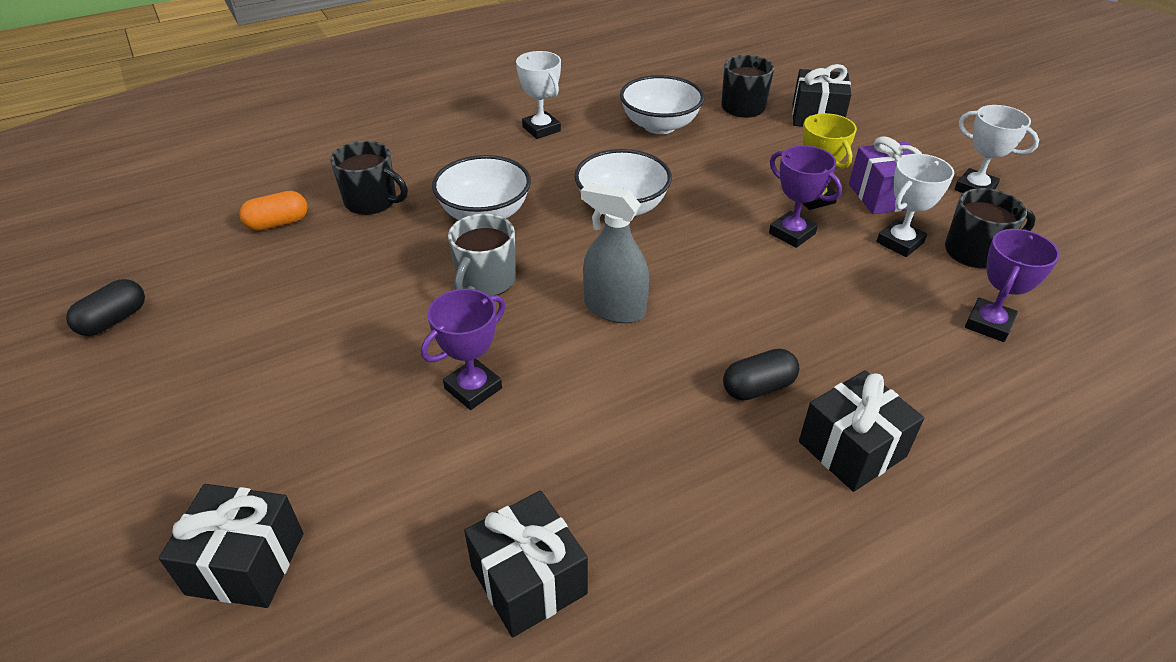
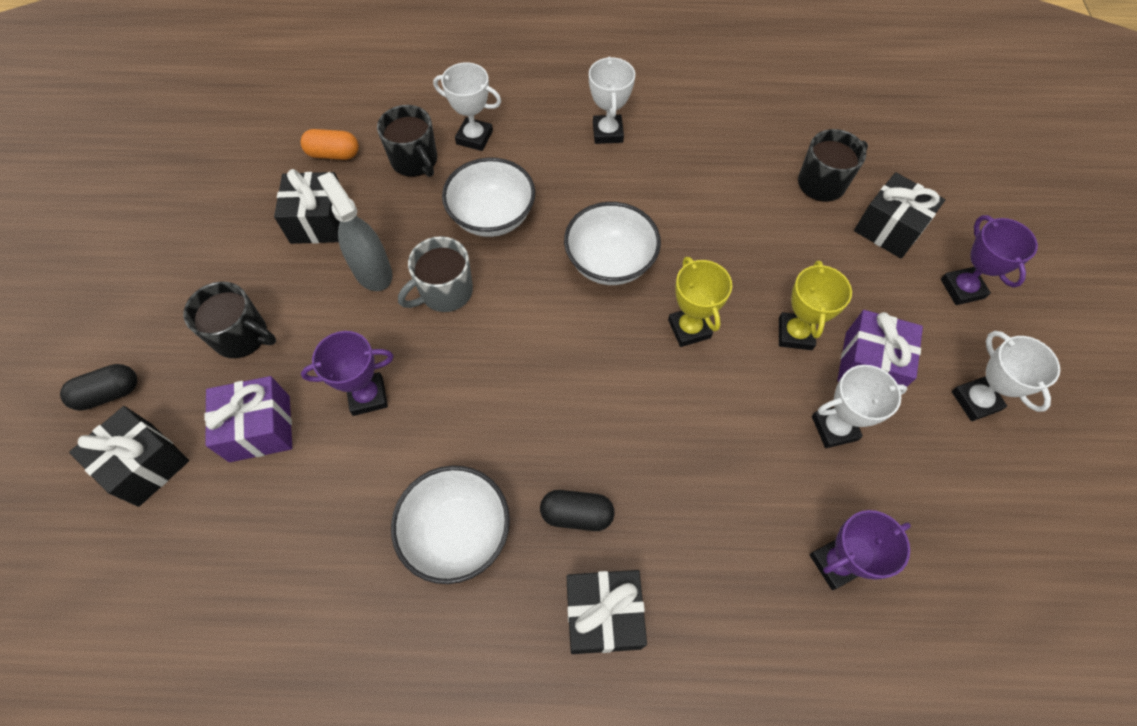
camera: 30 degrees right, 20 degrees up
black capsule [66,279,145,336] -> black capsule moved to [60,364,137,411]
black gift [464,491,588,638] -> black gift moved to [274,169,340,244]
grey spray bottle [581,183,649,323] -> grey spray bottle moved to [317,172,393,291]
white bowl [620,75,704,134] -> white bowl moved to [391,465,510,584]
purple trophy [769,145,842,248] -> purple trophy moved to [941,215,1038,305]
black mug [945,188,1036,269] -> black mug moved to [183,281,276,358]
none -> purple gift [205,376,292,462]
none -> white trophy [433,62,501,151]
none -> yellow trophy [668,257,732,347]

